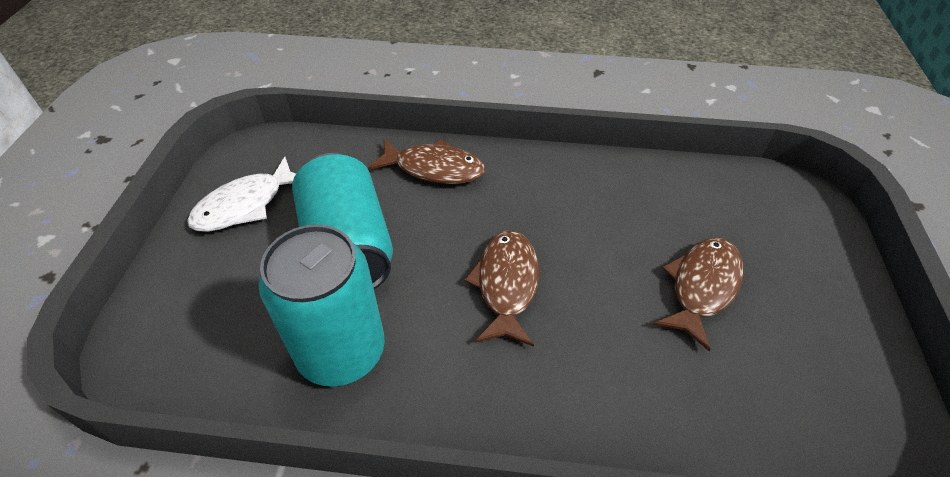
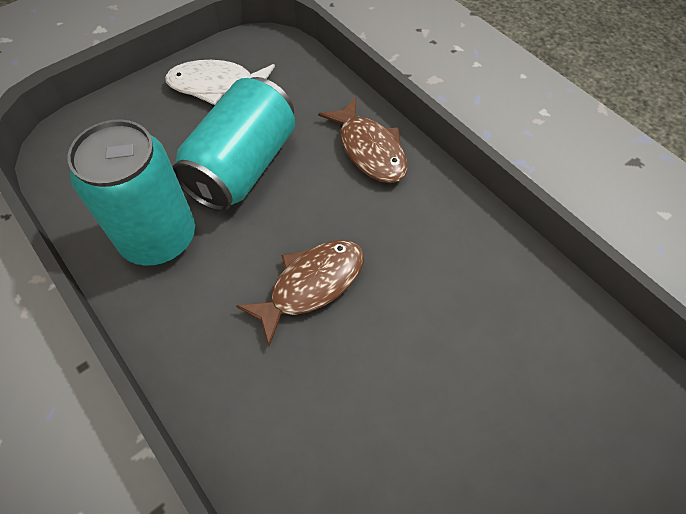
camera: 45 degrees right, 10 degrees up
brown fish [653,238,743,351] -> none

